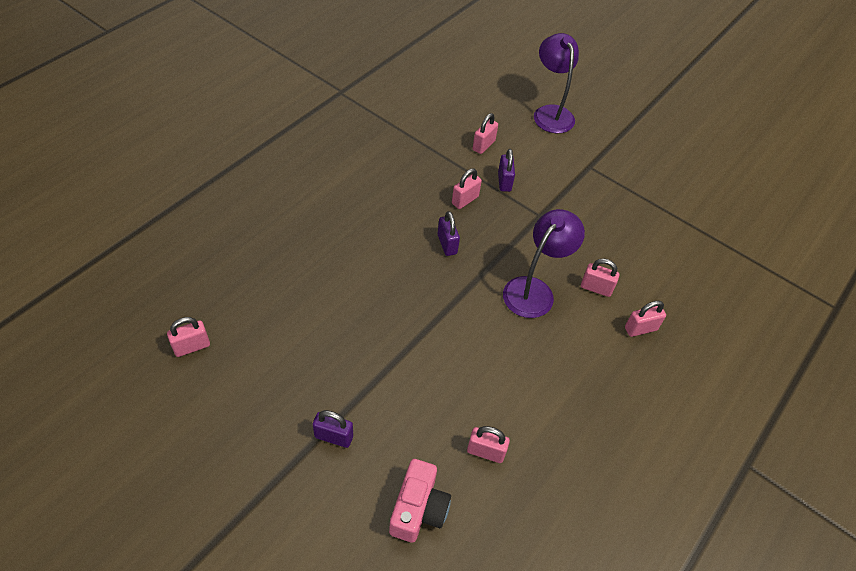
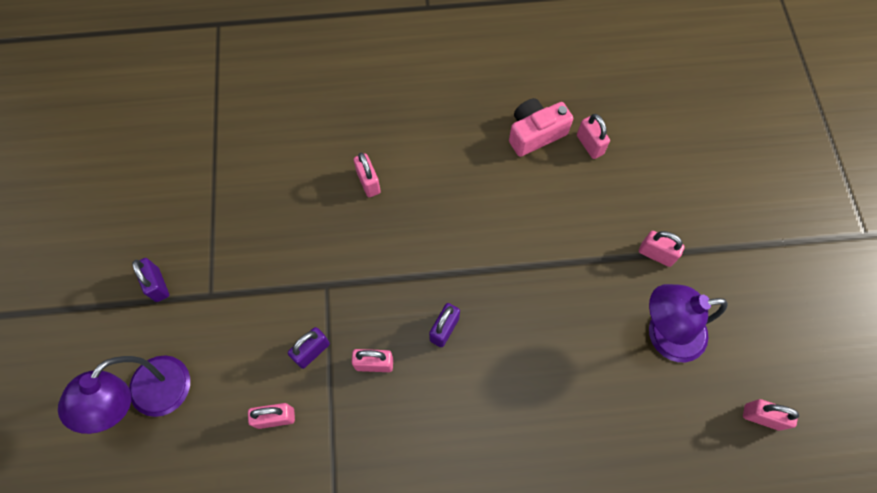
camera: 130 degrees left, 15 degrees up
purple padlock [313,410,353,448] -> purple padlock moved to [132,258,169,302]
pink camera [389,459,451,543] -> pink camera moved to [509,98,573,157]
purple lamp [503,209,585,318] -> purple lamp moved to [649,284,728,362]
pink padlock [625,301,666,337] -> pink padlock moved to [639,231,685,267]

